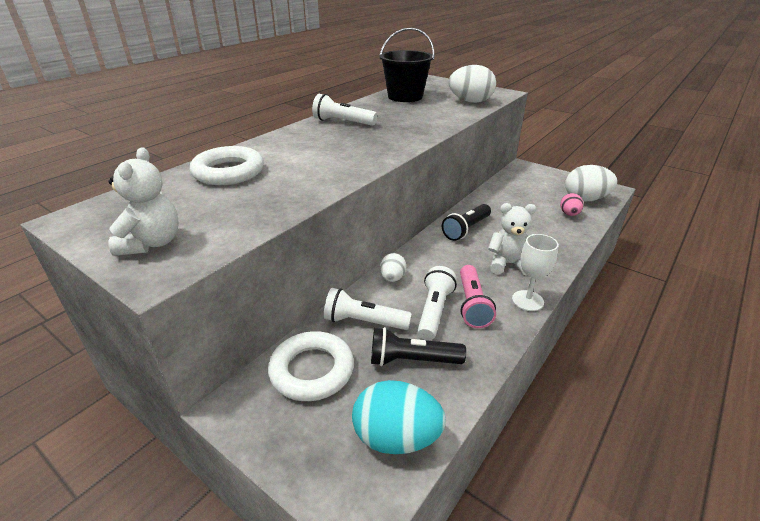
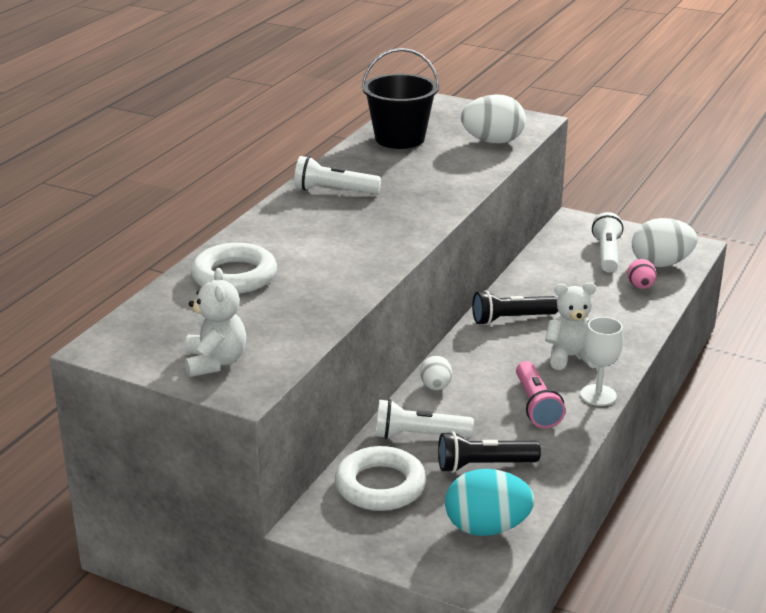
camera: 10 degrees left, 5 degrees down
white flashlight [417,266,457,341] -> white flashlight moved to [592,212,623,273]
black flashlight [442,204,491,241] -> black flashlight turned 45 degrees clockwise [472,290,558,325]

